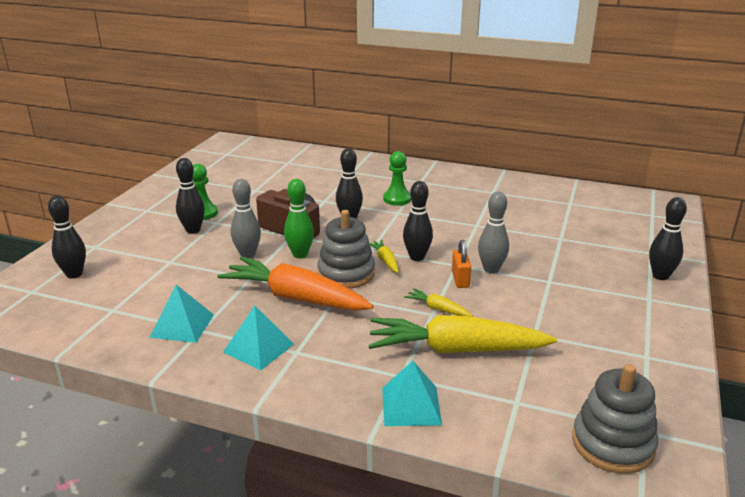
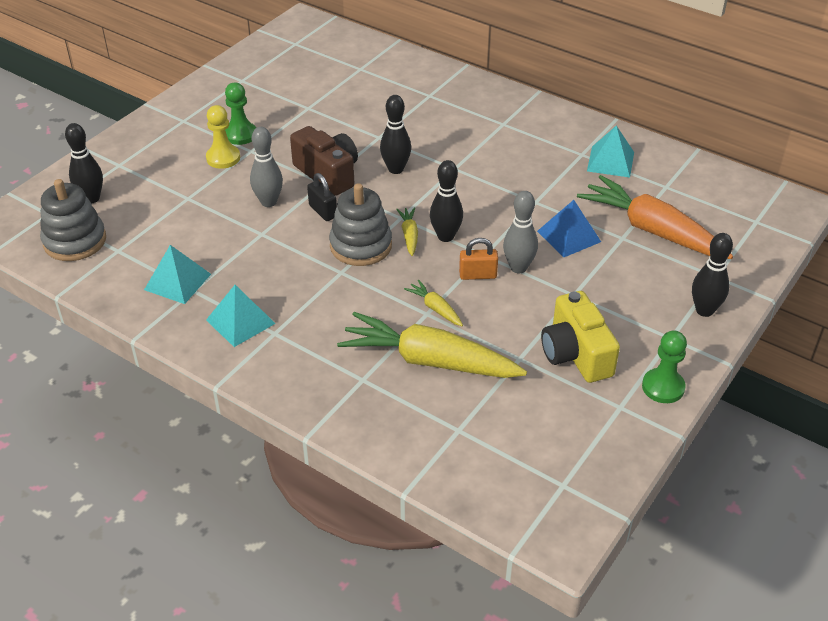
camera: 15 degrees right, 15 degrees up
black bowling pin [176,158,205,234] -> yellow pawn [206,105,240,169]
orange carrot [217,257,373,311] -> orange carrot moved to [577,175,733,259]
green bowling pin [284,179,314,258] -> black padlock [307,173,337,221]
turquoise pyramid [382,361,442,426] -> turquoise pyramid moved to [587,126,634,178]
green pawn [383,151,411,206] -> green pawn moved to [642,330,687,403]
orange padlock [452,240,471,288] -> orange padlock turned 75 degrees clockwise [459,238,498,280]
grey stacking toy [572,364,658,474] -> grey stacking toy moved to [40,179,106,261]
none -> blue pyramid [537,200,601,257]
none -> yellow camera [541,291,620,383]

